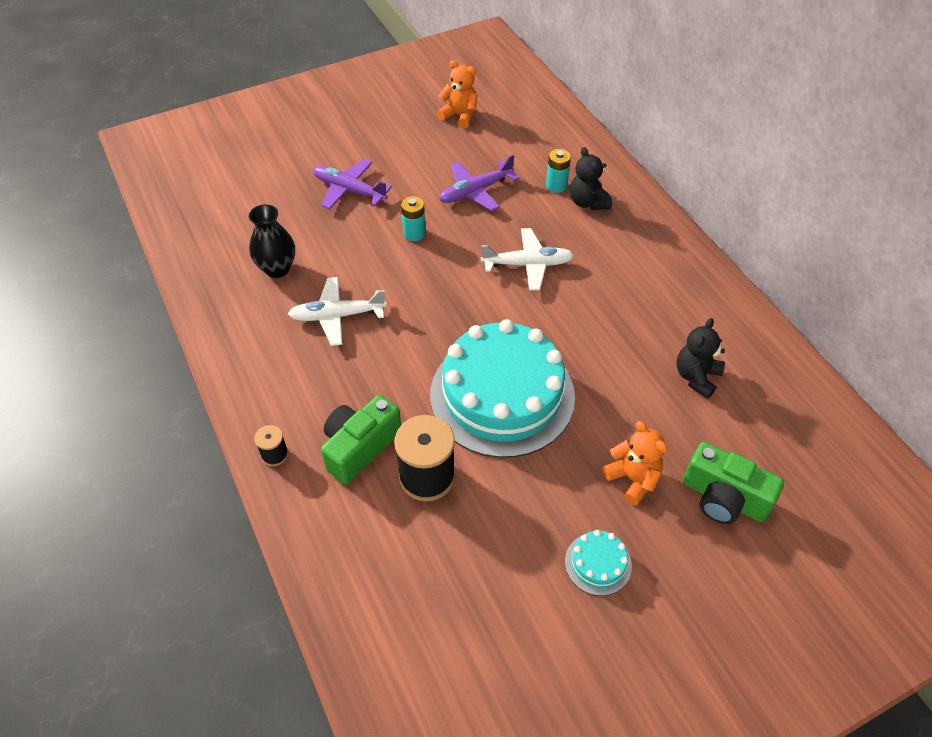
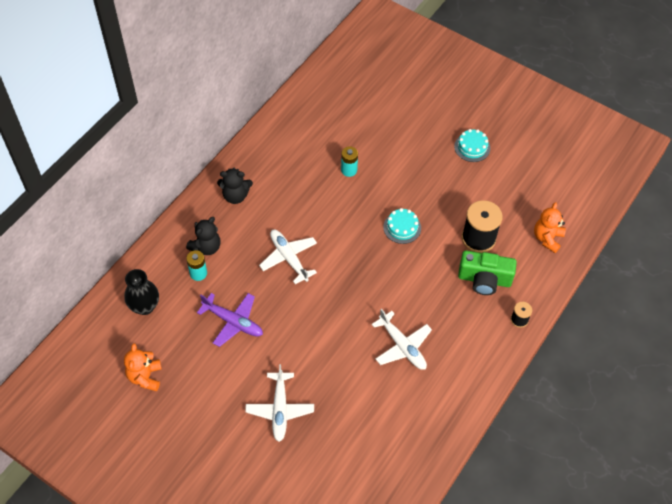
camera: 120 degrees left, 5 degrees up
black vase [249,204,295,278] -> black vase moved to [124,269,159,315]
purple plane [313,159,392,209] -> white plane [245,364,314,442]
turquoise battery [401,196,426,241] -> turquoise battery moved to [341,147,358,177]
turquoise cake [430,319,575,458] -> turquoise cake [383,208,421,244], size x0.40
orange teddy bear [602,421,667,505] -> orange teddy bear moved to [534,202,566,253]
black teddy bear [676,318,725,399] -> black teddy bear moved to [217,168,253,204]
green camera [683,442,784,524] -> none

